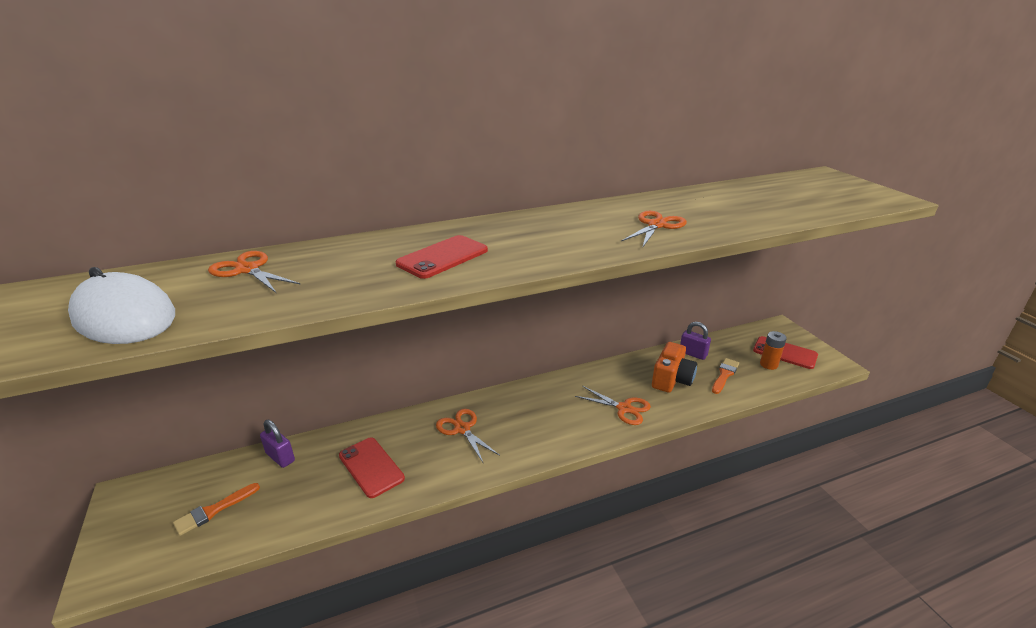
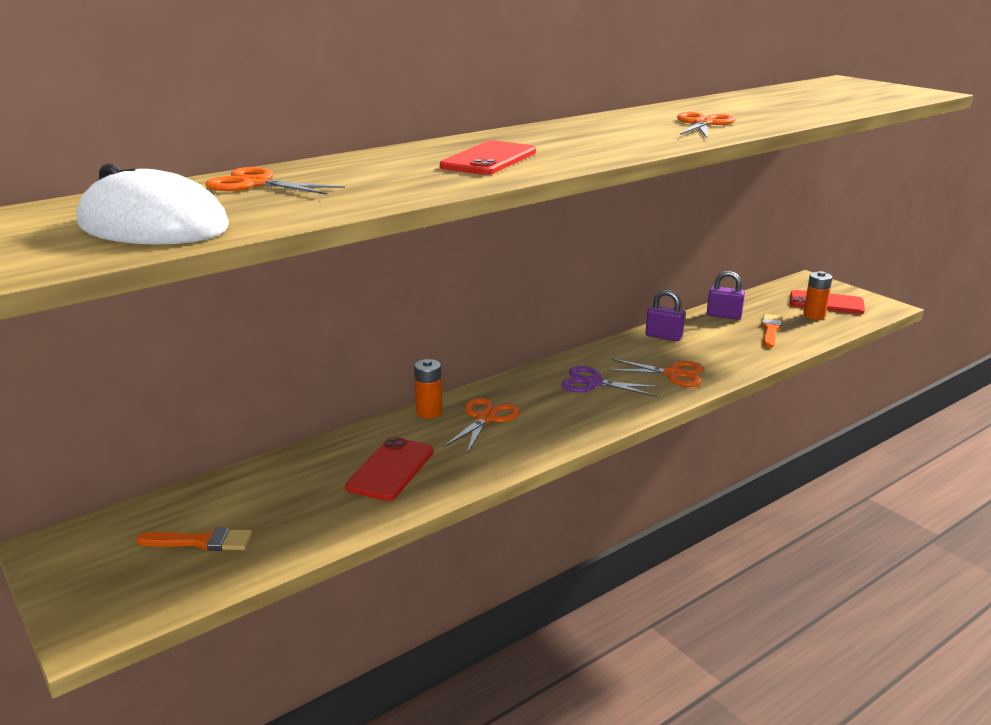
camera: 15 degrees left, 5 degrees down
orange brush [173,483,260,536] -> orange brush turned 120 degrees counterclockwise [136,528,252,551]
purple padlock [260,420,295,468] -> purple padlock moved to [645,290,685,341]
red phone [339,438,405,498] -> red phone turned 75 degrees clockwise [345,437,434,501]
orange scissors [436,409,500,462] -> orange scissors turned 75 degrees clockwise [443,398,520,454]
orange camera [652,342,697,393] -> none
none -> orange battery [414,359,442,418]
none -> purple scissors [561,366,661,397]

